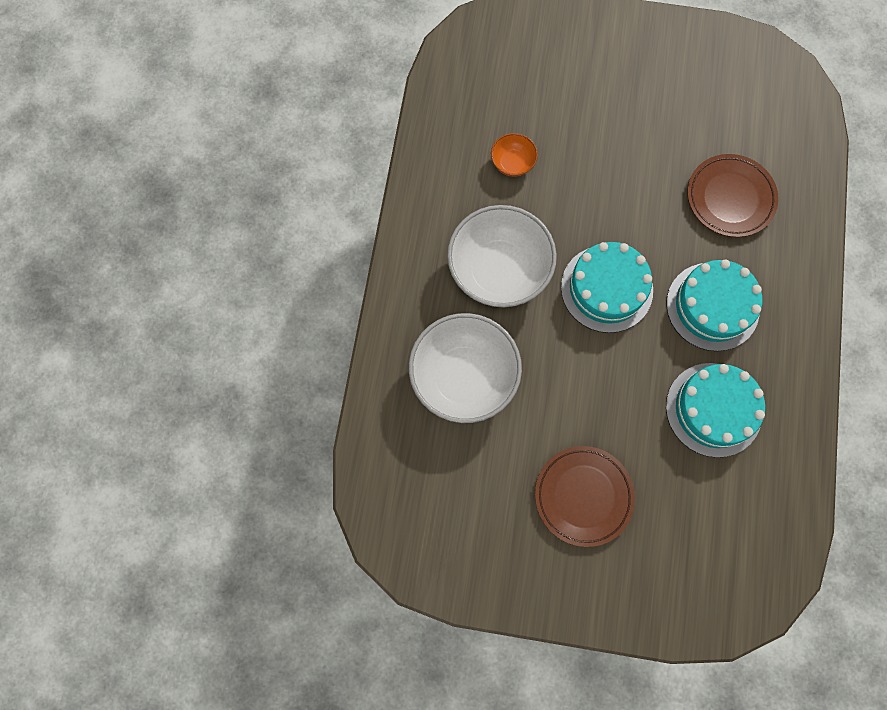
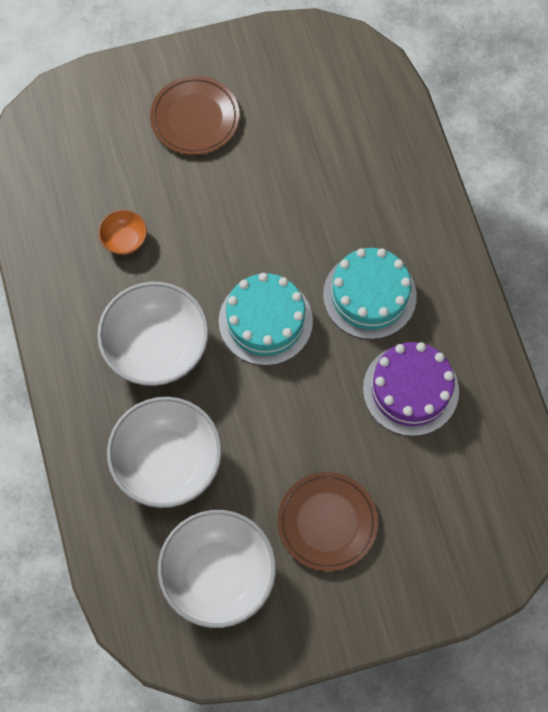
camera: 25 degrees left, 5 degrees down
turquoise cake [666,363,765,458] -> purple cake [363,342,459,436]
brown plate [687,154,779,237] -> brown plate moved to [150,76,240,155]
none -> white bowl [158,510,276,628]

